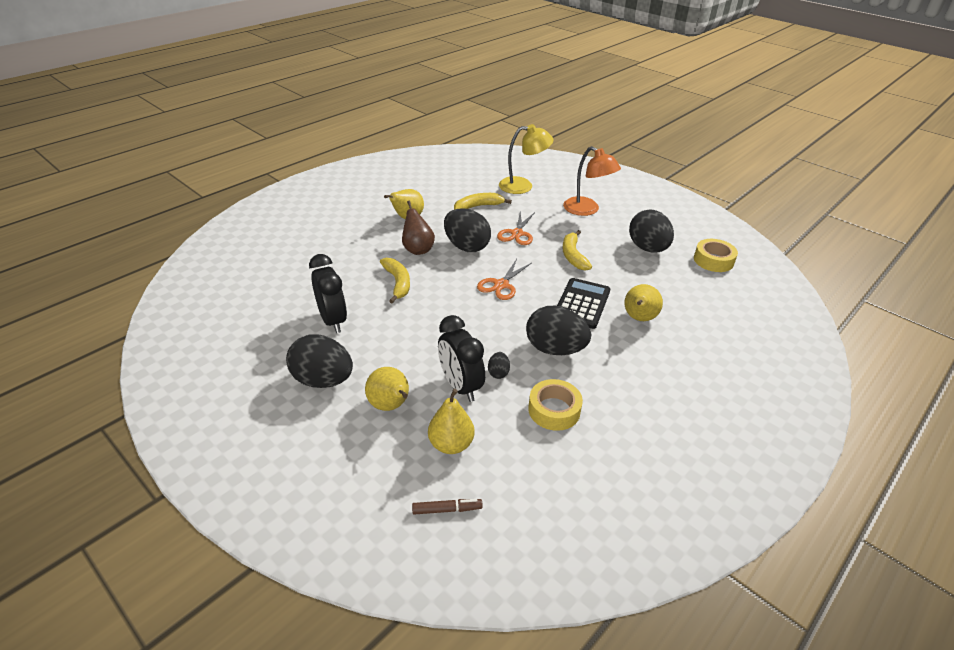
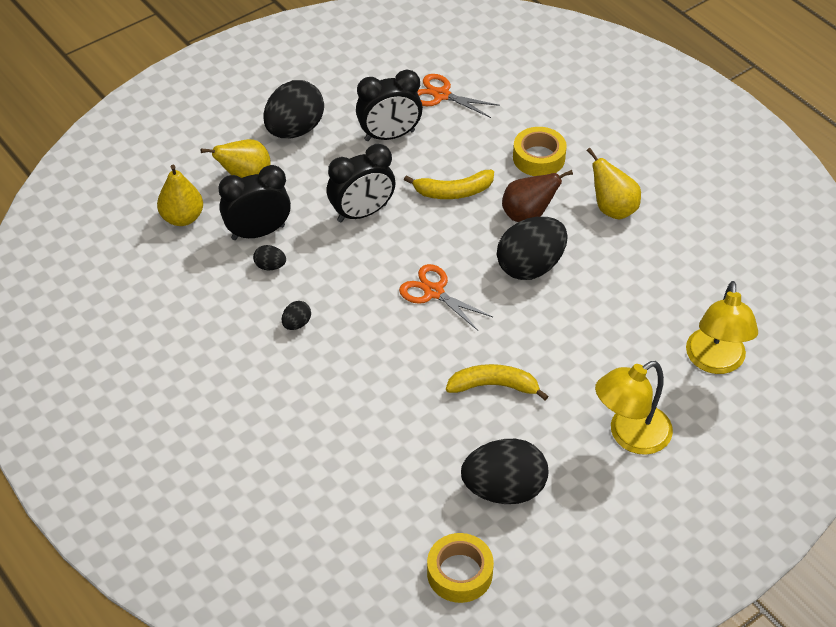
camera: 100 degrees right, 10 degrees up
brown marker [412,499,483,514] -> none
yellow banana [454,193,512,210] -> none
orange scissors [497,212,535,245] -> orange scissors moved to [417,74,500,118]
black egg [526,306,591,355] -> black egg [282,301,311,330], size x0.44
yellow tape [528,379,583,431] -> yellow tape moved to [513,127,567,176]
black calculator [557,278,610,329] -> none
orange lamp [563,146,621,216] -> yellow lamp [595,361,673,455]
yellow pear [624,284,663,321] -> none
none -> black clock [327,144,395,222]

